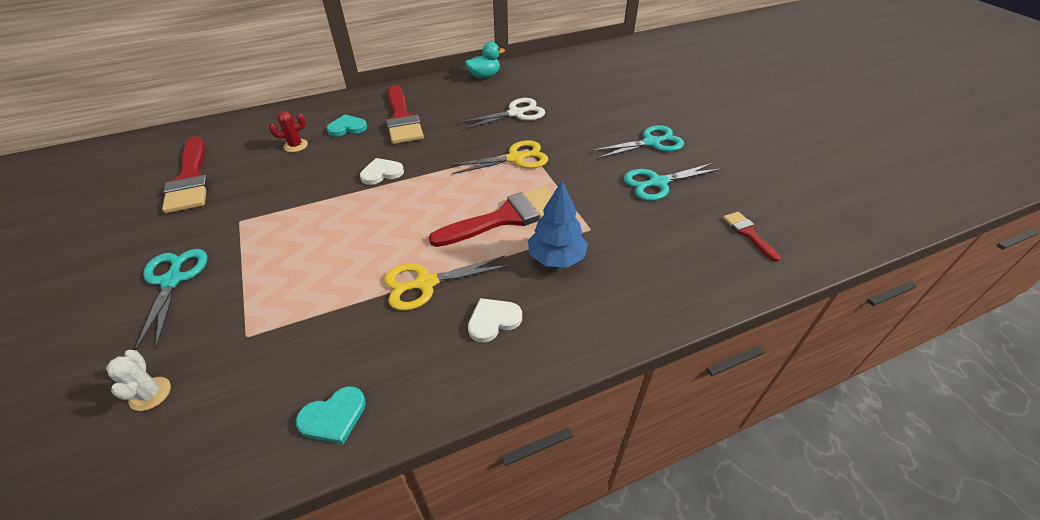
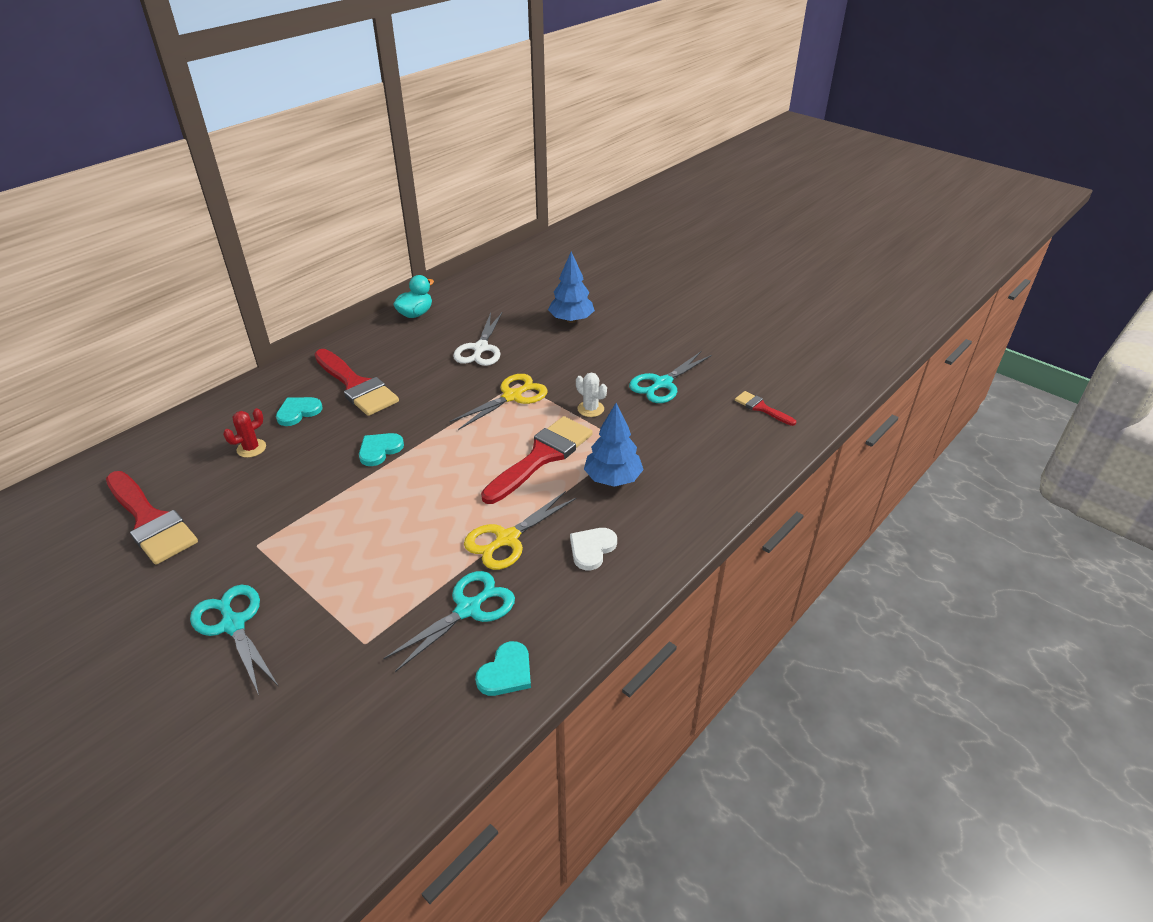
camera: 25 degrees left, 5 degrees down
white cactus [106,350,171,411] -> white cactus moved to [576,373,607,417]
white heart [360,158,404,185] -> turquoise heart [359,433,404,466]
white scissors [458,98,545,130] -> white scissors turned 150 degrees clockwise [453,312,503,366]
turquoise scissors [592,125,684,159] -> turquoise scissors moved to [383,571,515,672]
none -> blue tree [548,252,595,323]

